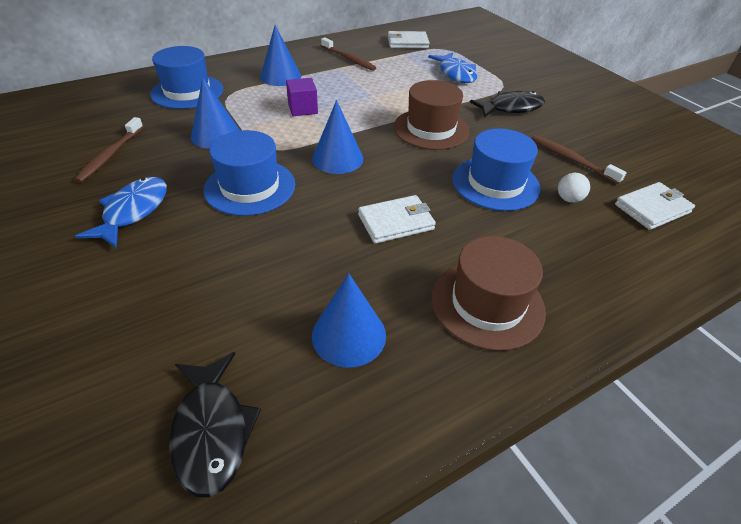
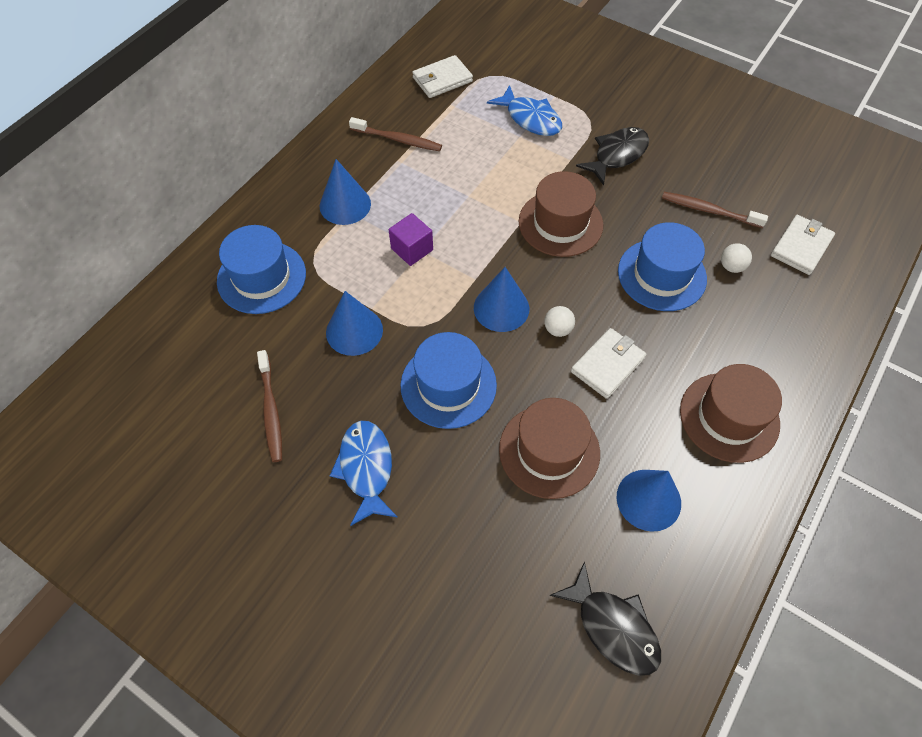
camera: 25 degrees left, 15 degrees up
none -> brown hat [499,398,600,499]
none -> white ball [544,306,575,337]

